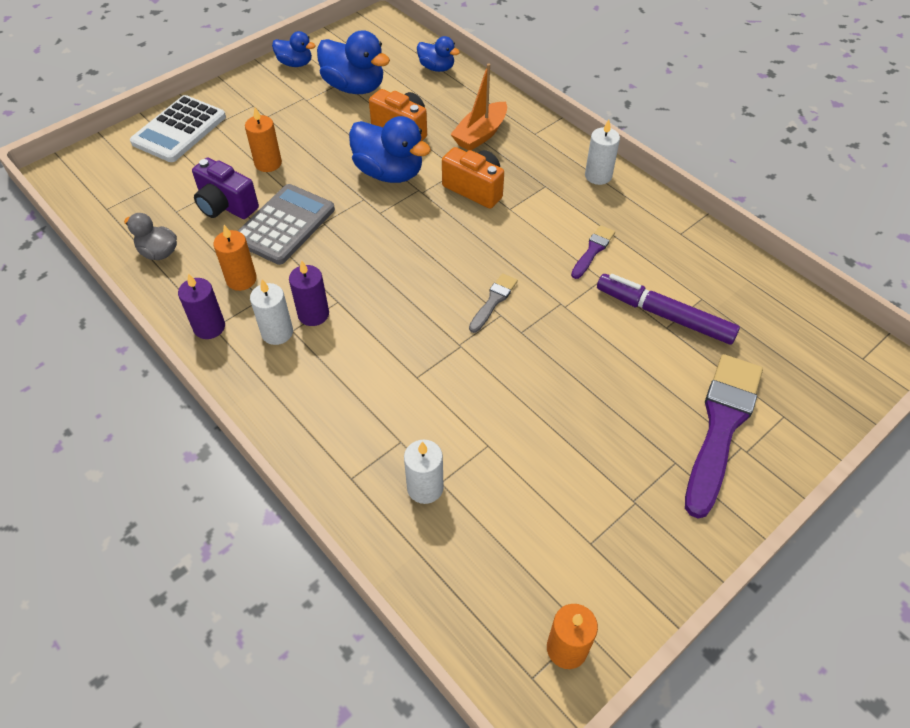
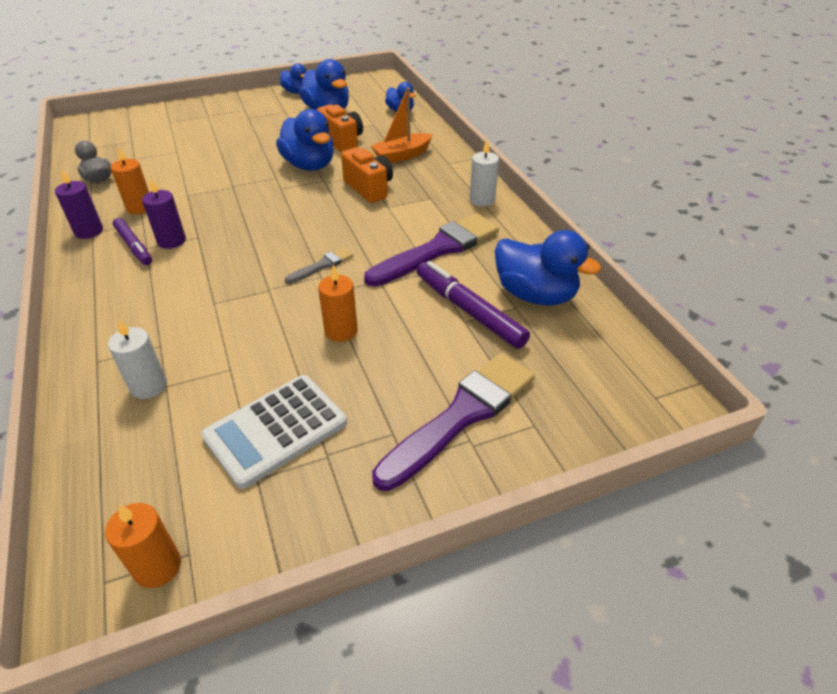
camera: 20 degrees right, 10 degrees down
white calculator [130,95,226,162] -> white calculator moved to [201,375,347,489]
purple camera [192,158,259,219] -> none
grey calculator [238,184,335,265] -> none
orange candle [245,107,282,172] -> orange candle moved to [318,265,357,342]
white candle [250,279,293,345] -> purple marker [112,218,152,265]
purple brush [571,225,615,279] -> purple brush [364,213,499,286], size x2.14
none -> blue duck [495,230,601,306]

